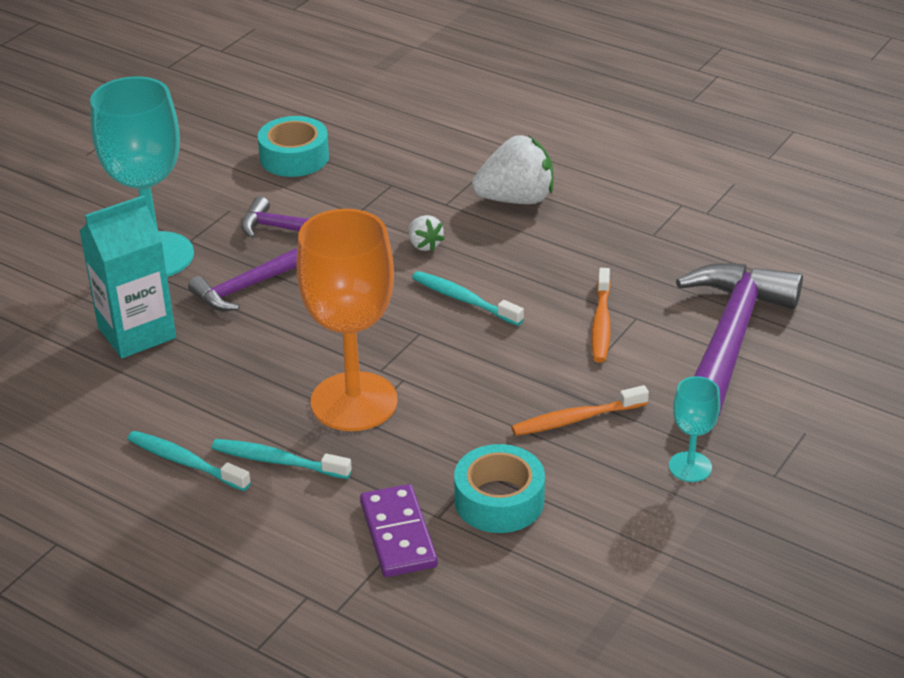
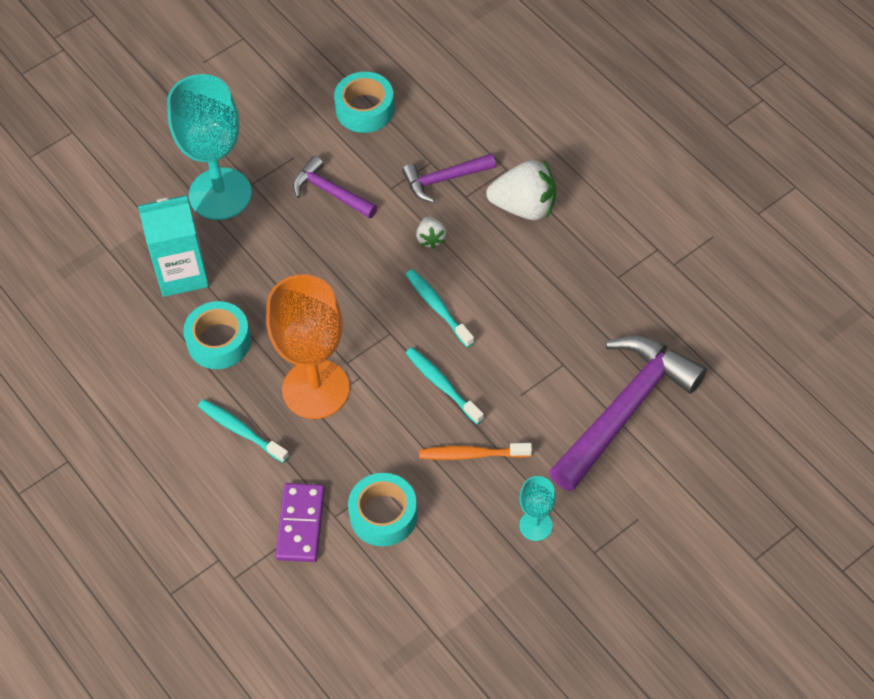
camera: 20 degrees right, 20 degrees up
turquoise toothbrush [127,431,251,491] -> turquoise toothbrush moved to [406,347,484,425]
purple hammer [188,249,297,311] -> purple hammer moved to [402,153,496,203]
orange toothbrush [592,268,611,363] -> none
none -> turquoise tape [183,301,251,369]

